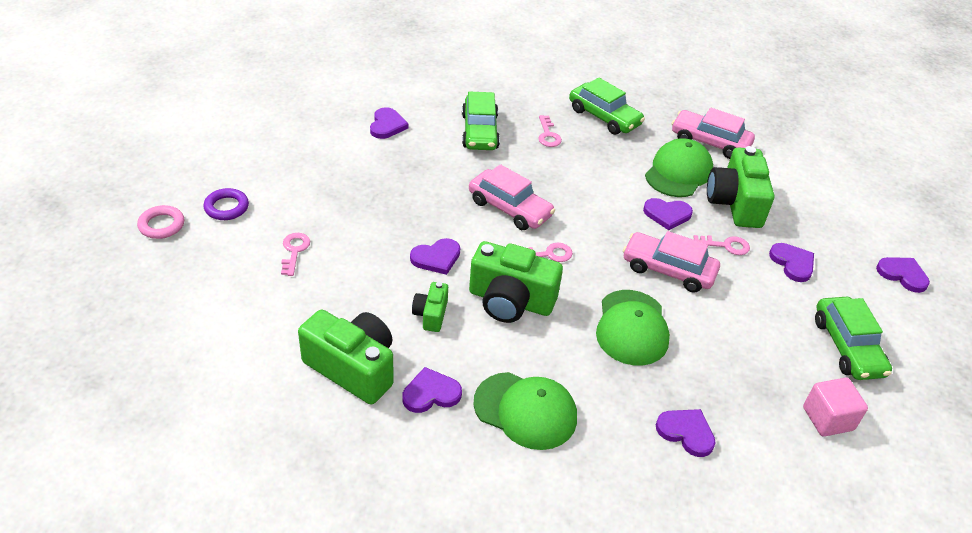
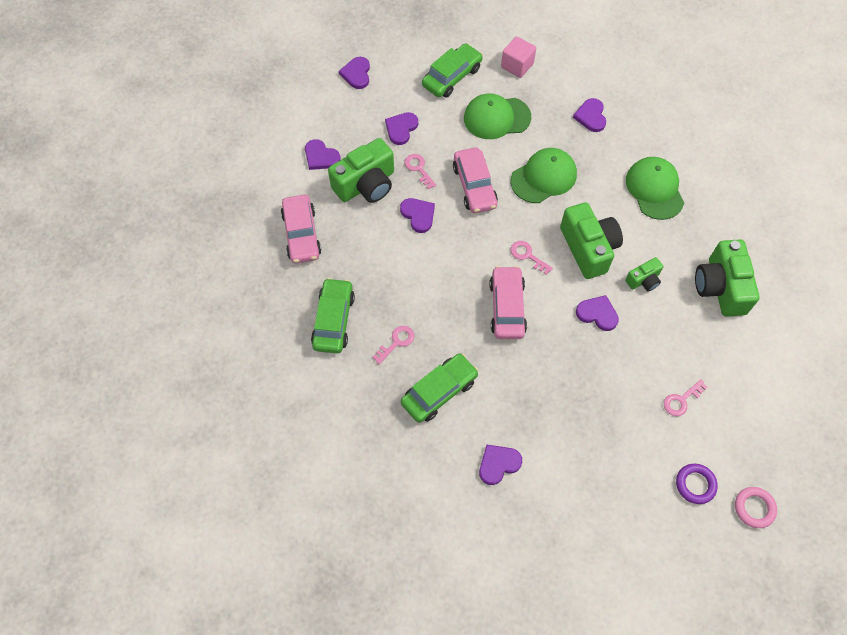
camera: 125 degrees left, 20 degrees up
purple heart [403,367,462,413] -> purple heart moved to [305,139,341,170]
green cap [645,139,713,197] -> green cap moved to [464,93,531,139]

